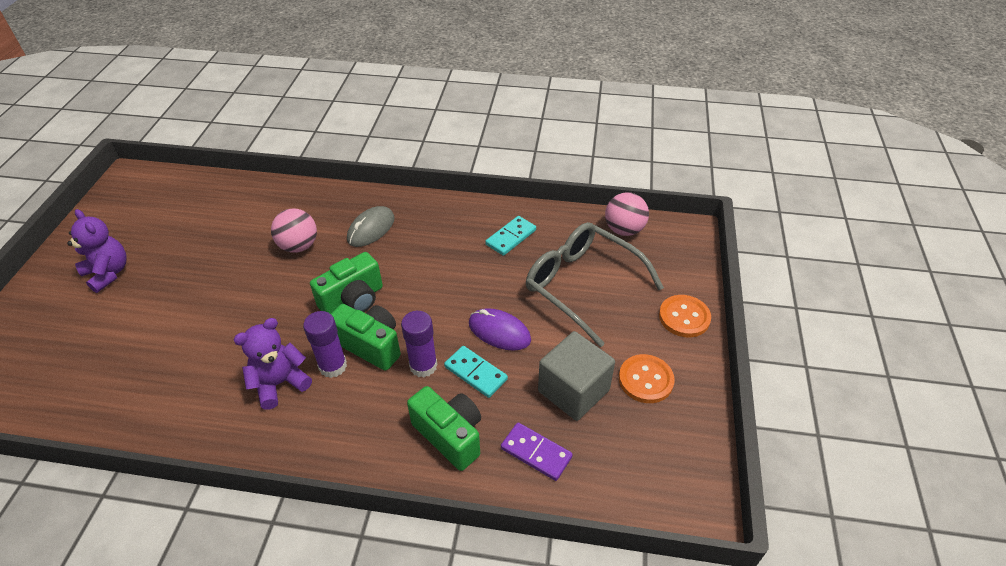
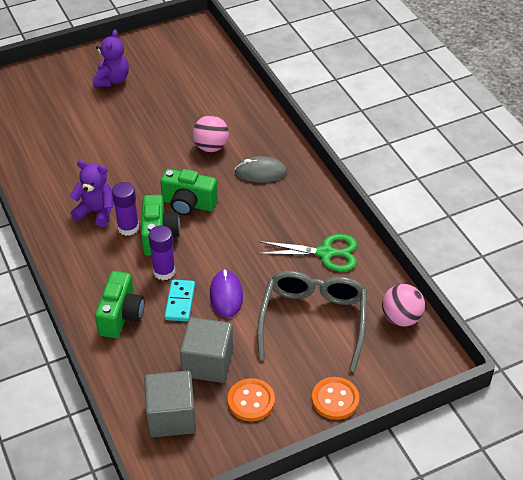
camera: 55 degrees right, 0 degrees up
turquoise domino [485,216,536,256] -> green scissors [257,234,357,272]
purple domino [501,422,573,481] -> none
none -> grey cube [144,371,196,437]

